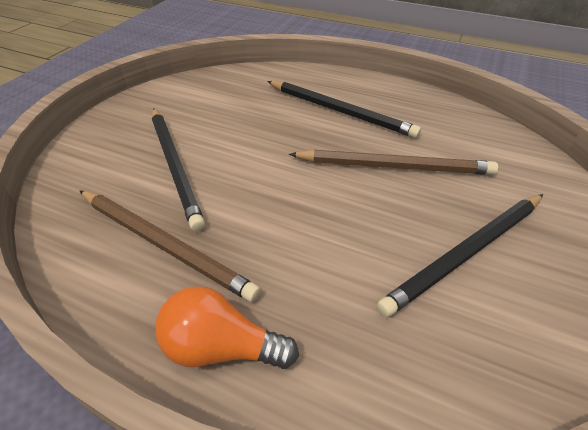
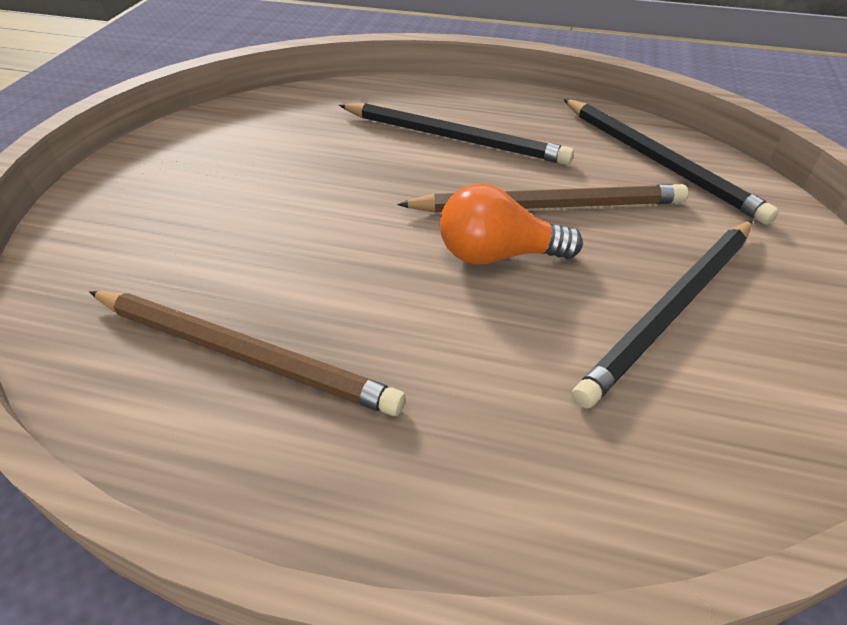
camera: 10 degrees left, 0 degrees up
black pencil [152,108,205,231] -> black pencil moved to [563,99,779,224]
orange light bulb [156,287,299,369] -> orange light bulb moved to [440,183,583,265]

